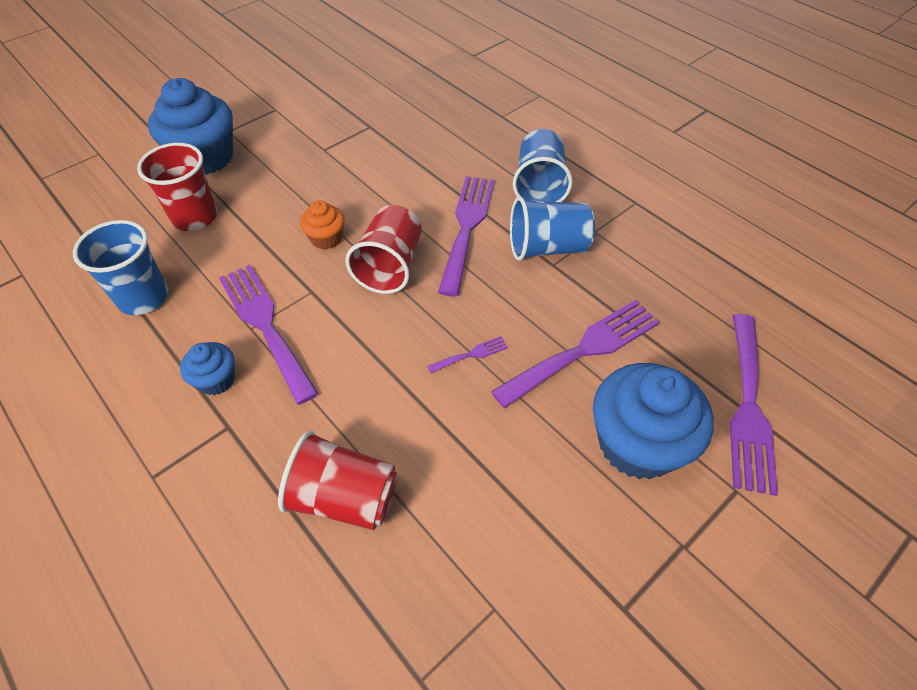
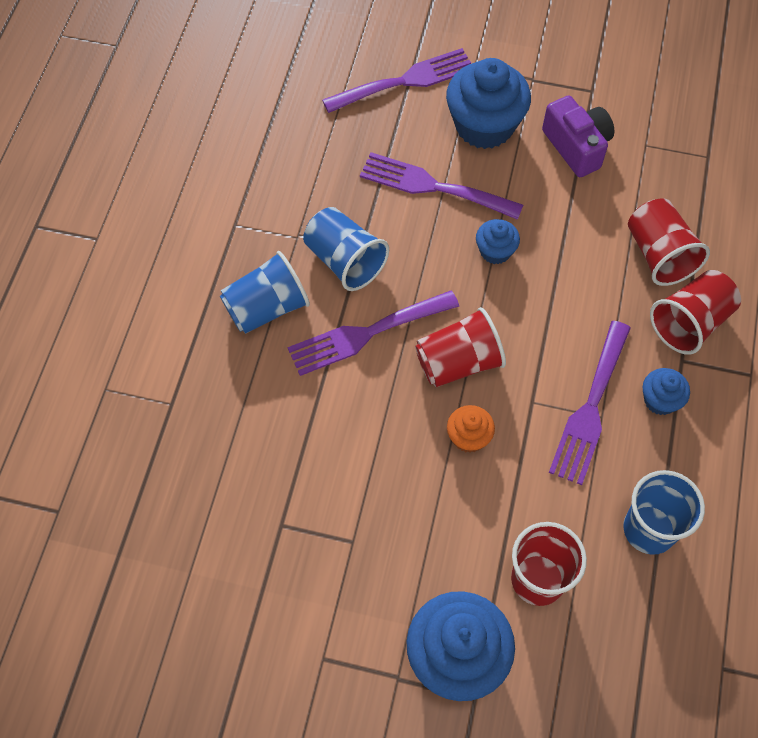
camera: 125 degrees left, 10 degrees up
purple fork [427,336,508,373] -> blue cupcake [476,219,520,264]
none -> purple camera [542,95,614,177]
none -> red cup [650,270,741,355]

